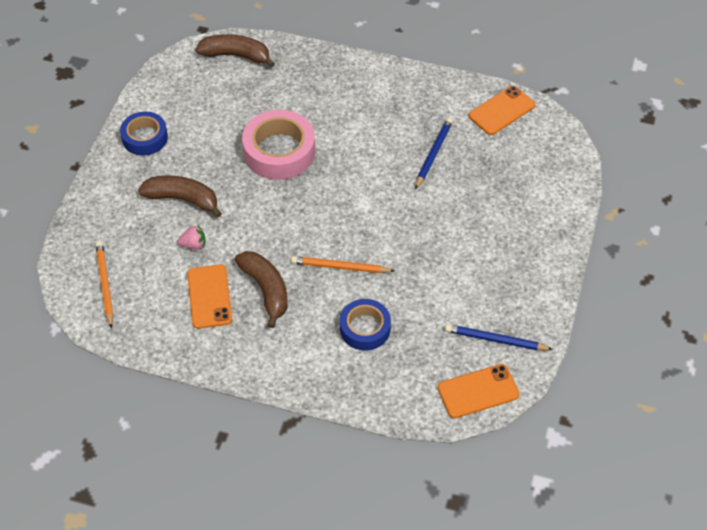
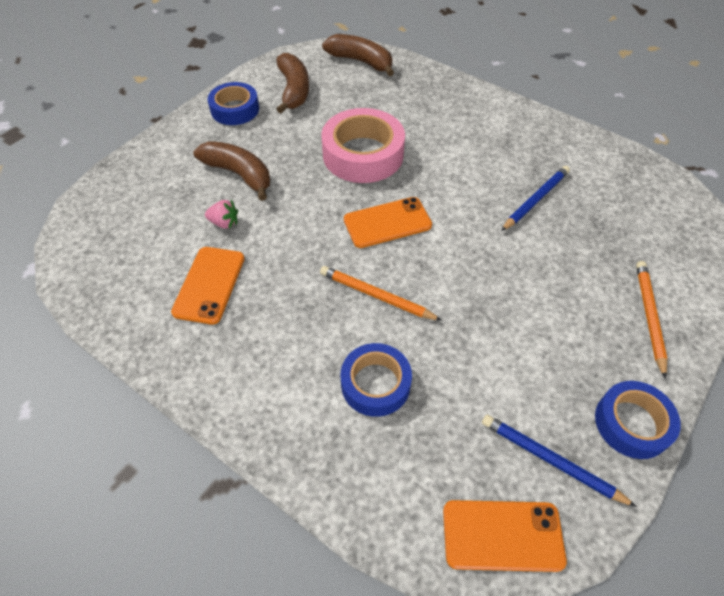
camera: 20 degrees right, 0 degrees up
orange pencil [96,241,113,329] -> orange pencil moved to [636,261,668,379]
brown banana [235,251,288,328] -> brown banana moved to [276,53,309,114]
orange phone [469,86,535,135] -> orange phone moved to [344,197,432,248]
none -> blue tape [595,381,681,459]

